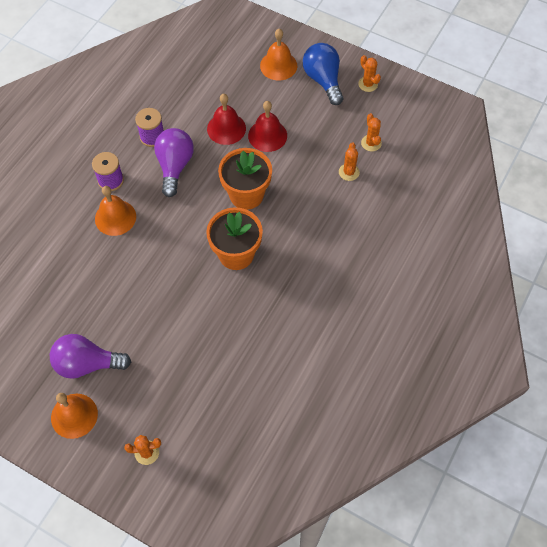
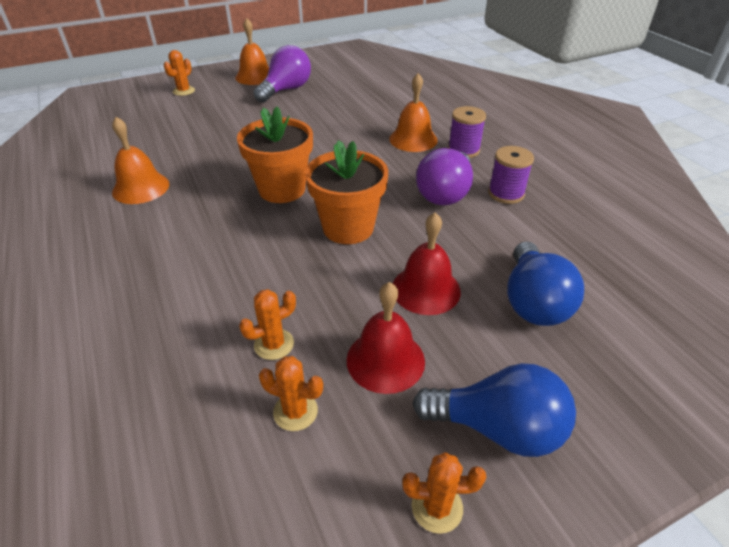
camera: 125 degrees right, 20 degrees down
purple light bulb [154,128,194,197] -> purple light bulb turned 75 degrees clockwise [416,148,473,205]
red bell [207,94,246,145] -> red bell moved to [347,282,425,394]
orange bell [260,29,297,81] -> orange bell moved to [112,117,169,204]
orange cactus [339,142,360,181] -> orange cactus turned 75 degrees counterclockwise [239,289,296,360]
none -> blue light bulb [507,241,584,326]

